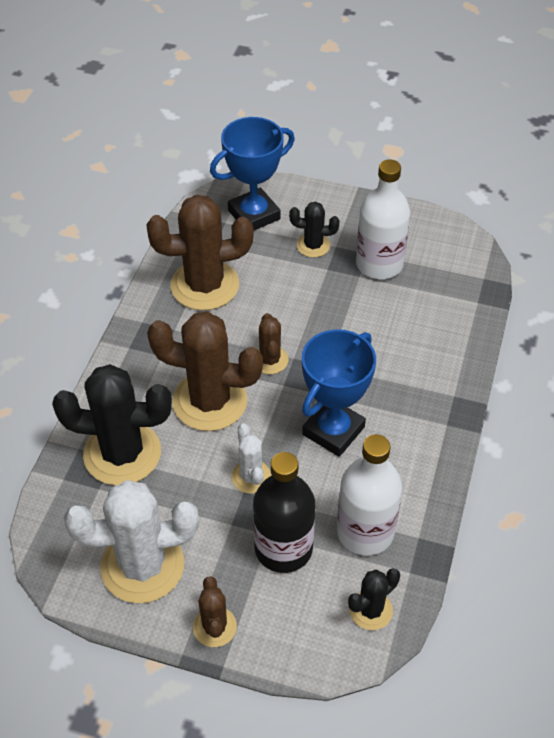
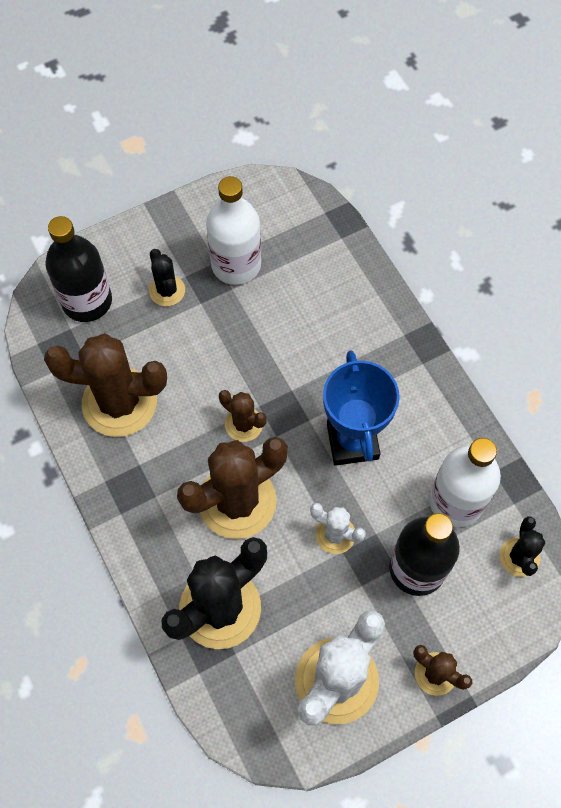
camera: 45 degrees left, 15 degrees up
brown cactus [146,195,254,310] -> brown cactus turned 60 degrees clockwise [44,333,167,437]
blue trophy [210,117,295,231] -> black bottle [45,216,112,322]
black cactus [289,201,340,258] -> black cactus turned 75 degrees counterclockwise [149,249,185,306]

